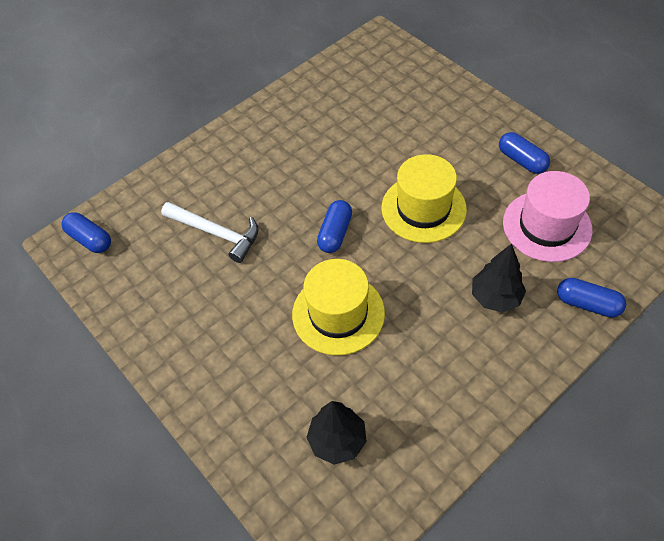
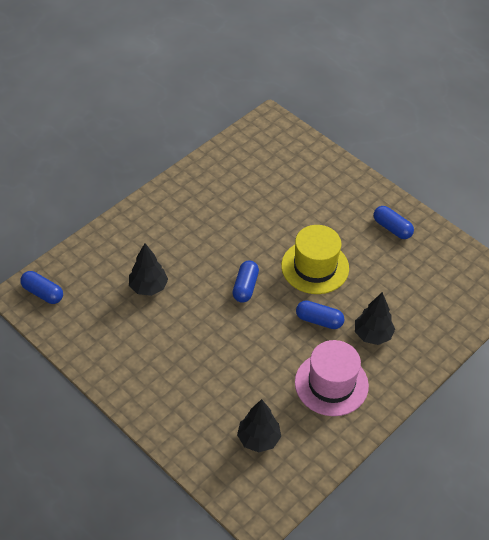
camera: 10 degrees left, 5 degrees down
white hammer [161,202,259,263] -> black tree [129,243,168,296]
yellow hat [292,259,385,355] -> none
pink hat [503,171,592,262] -> pink hat moved to [295,340,369,416]
blue capsule [557,278,626,318] -> blue capsule moved to [296,300,344,329]

